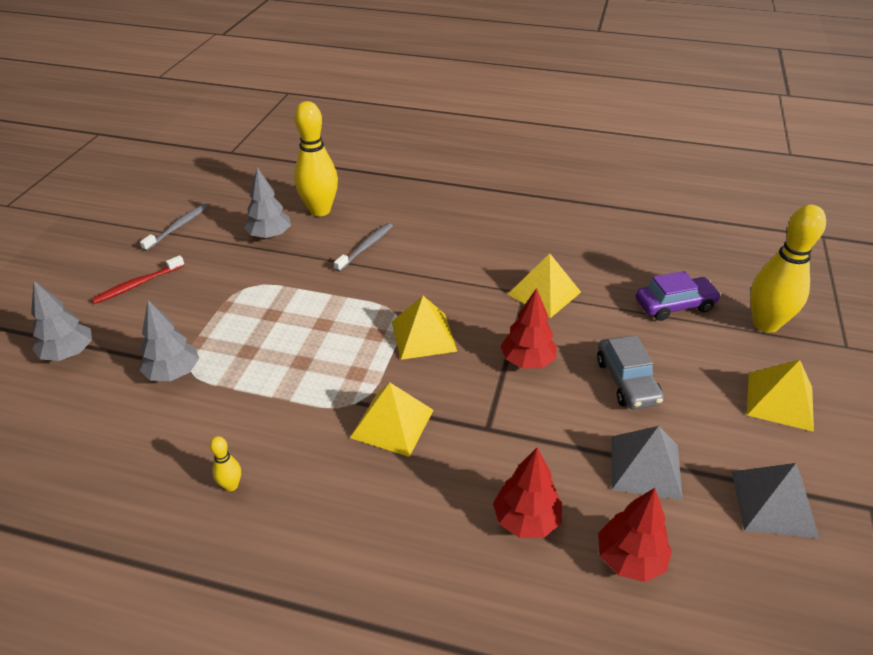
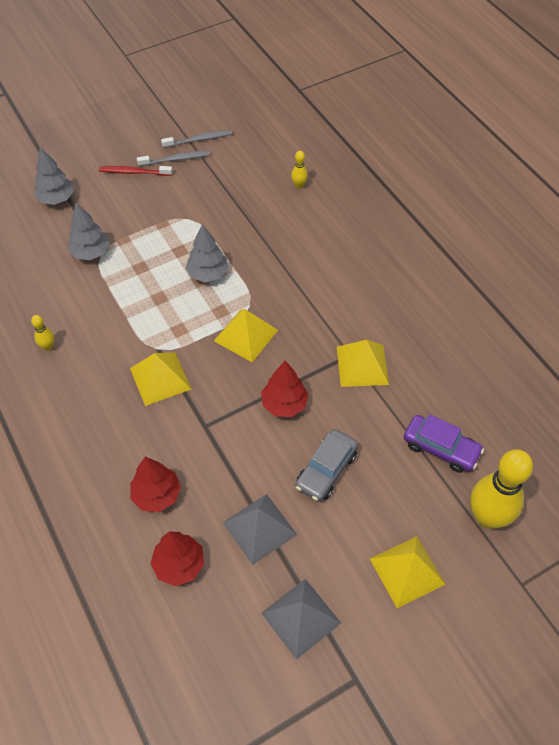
camera: 45 degrees right, 15 degrees up
grey tree [244,167,291,239] -> grey tree moved to [185,224,228,282]
yellow bowling pin [294,101,338,216] -> yellow bowling pin [291,151,308,189], size x0.43
grey toothbrush [334,223,393,272] -> grey toothbrush moved to [137,151,210,166]

